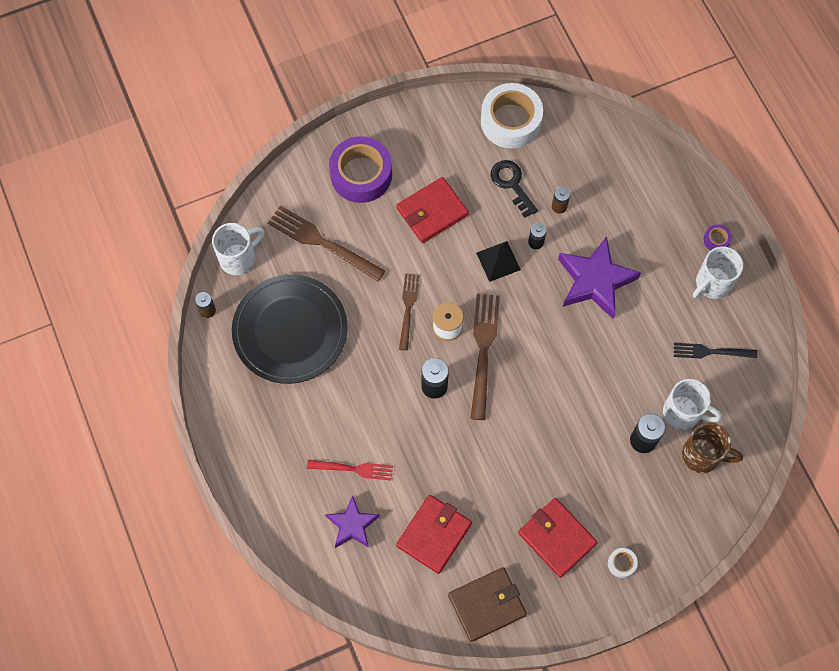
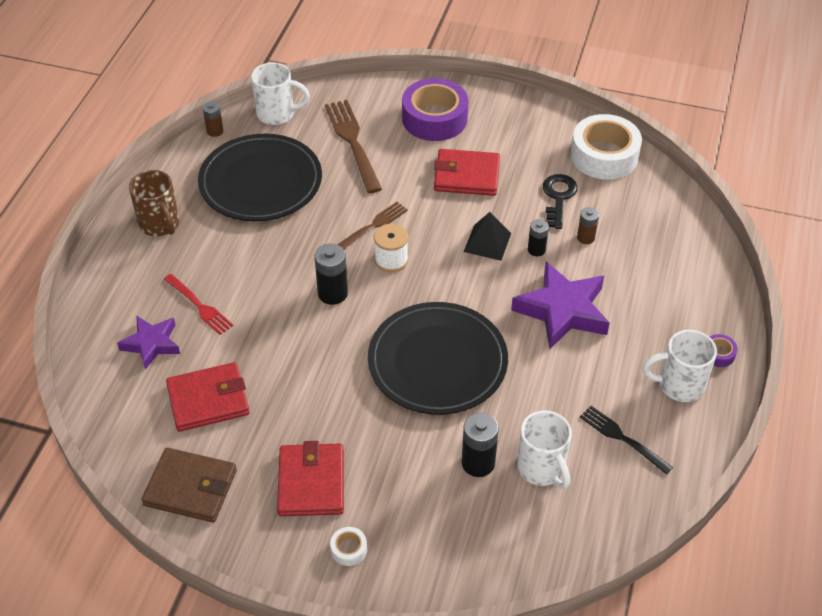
camera: 40 degrees right, 20 degrees down
brown fork [471,294,500,420] -> none
brown mug [682,423,743,473] -> brown mug moved to [129,170,179,236]
none -> black plate [368,302,508,415]

